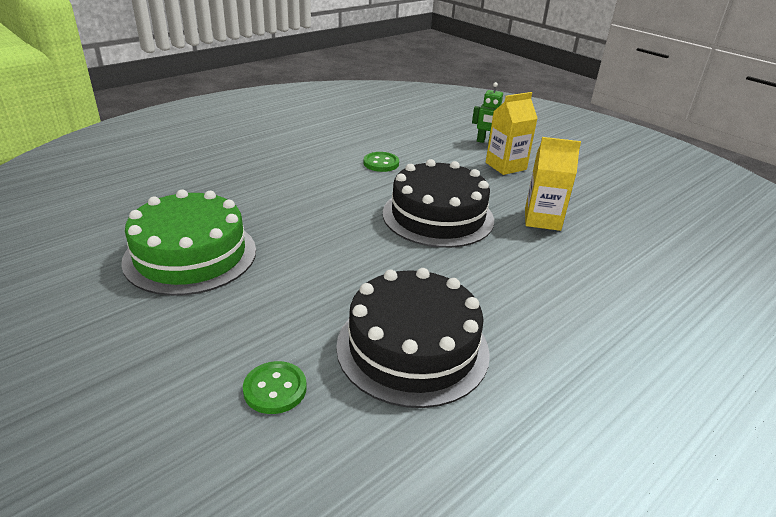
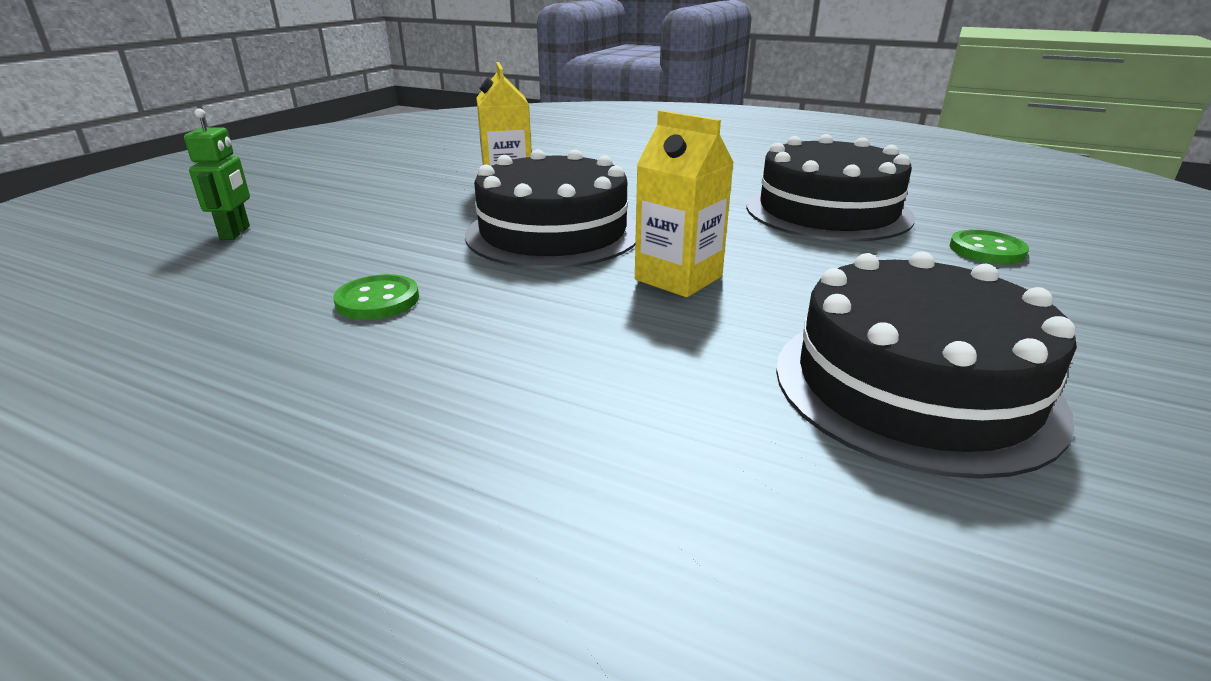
camera: 110 degrees left, 5 degrees down
green cake [121,189,256,296] -> black cake [776,252,1077,479]
yellow carton [486,92,538,175] -> yellow carton moved to [635,110,734,297]

